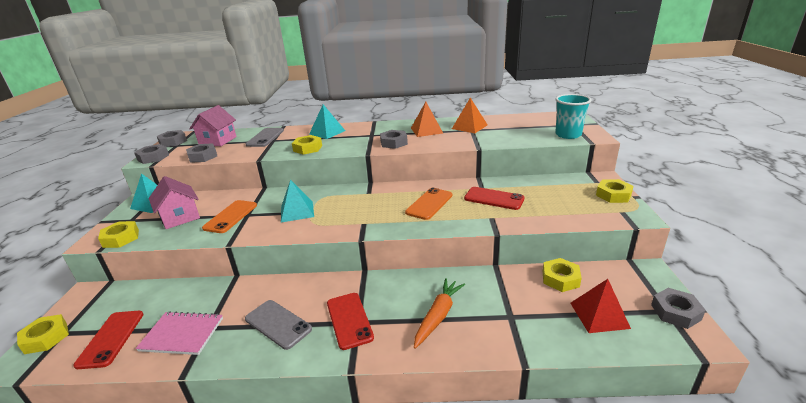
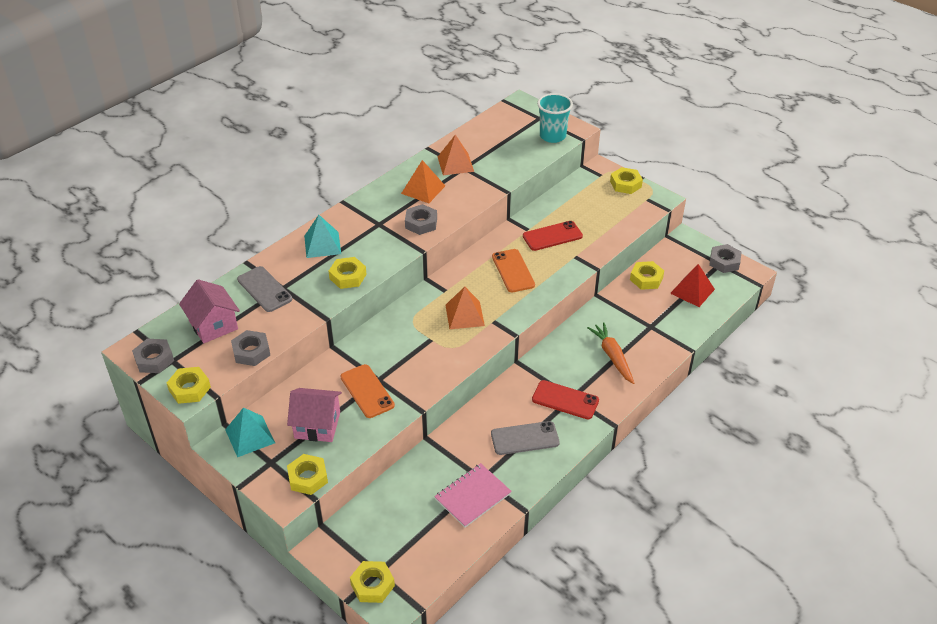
camera: 50 degrees left, 15 degrees up
red phone [73,311,144,369] -> none
grey nut [134,144,169,164] -> yellow nut [167,367,211,404]
turquoise pyramid [281,179,314,223] -> none
none -> orange pyramid [445,287,485,329]

